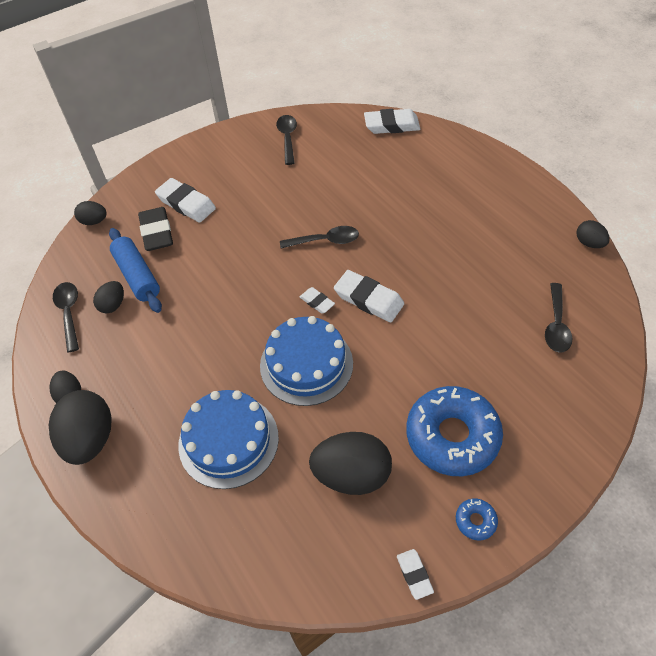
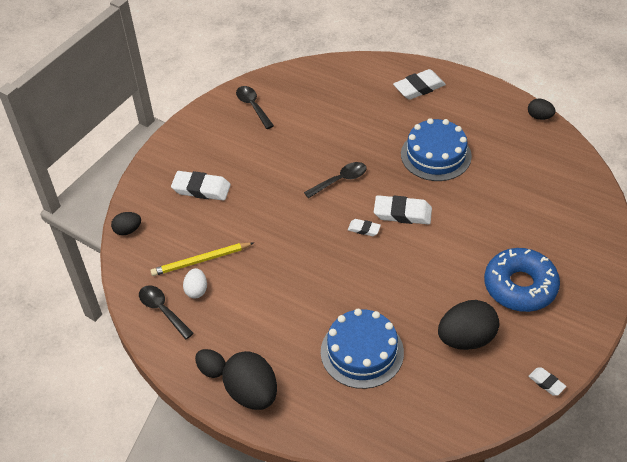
camera: 25 degrees left, 5 degrees down
black egg [93,281,124,314] -> white egg [183,268,207,298]
blue rolling pin [109,228,162,313] -> yellow pencil [150,242,253,276]
black eraser [138,207,173,251] -> none
blue cake [260,316,353,406] -> blue cake moved to [401,118,472,181]
white eraser [364,109,420,134] -> white eraser moved to [393,69,446,100]
blue donut [456,498,498,541] -> none
black spoon [545,283,572,353] -> none

